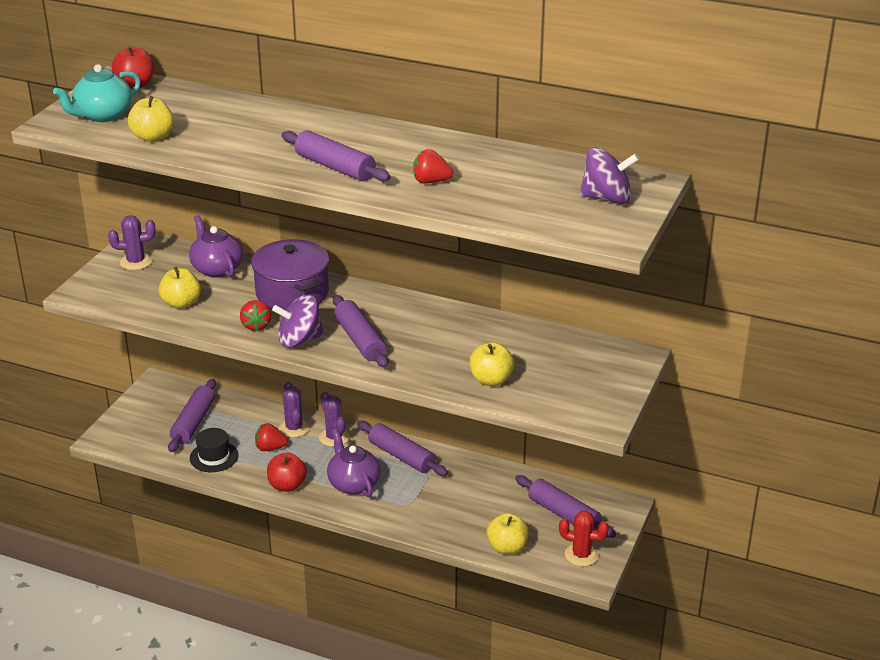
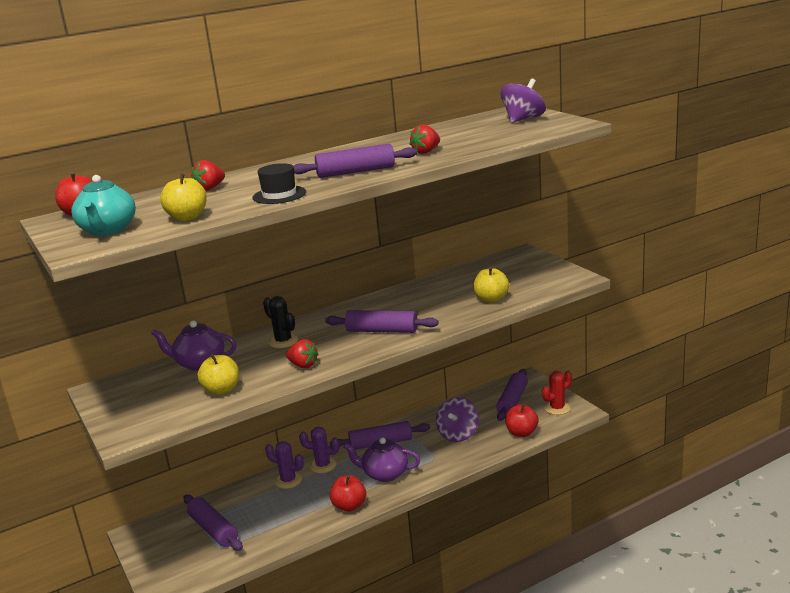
camera: 50 degrees left, 10 degrees down
purple cactus [108,215,155,270] -> none
black hat [190,428,239,472] -> black hat moved to [253,163,306,204]
purple pot [251,239,329,310] -> black cactus [263,296,298,348]
red strawberry [255,423,288,451] -> red strawberry moved to [191,160,225,191]
purple spinning top [272,294,324,348] -> purple spinning top moved to [436,397,479,442]
yellow apple [486,513,529,554] -> red apple [505,404,538,437]
purple rolling pin [515,475,616,538] -> purple rolling pin turned 60 degrees counterclockwise [496,369,528,421]

